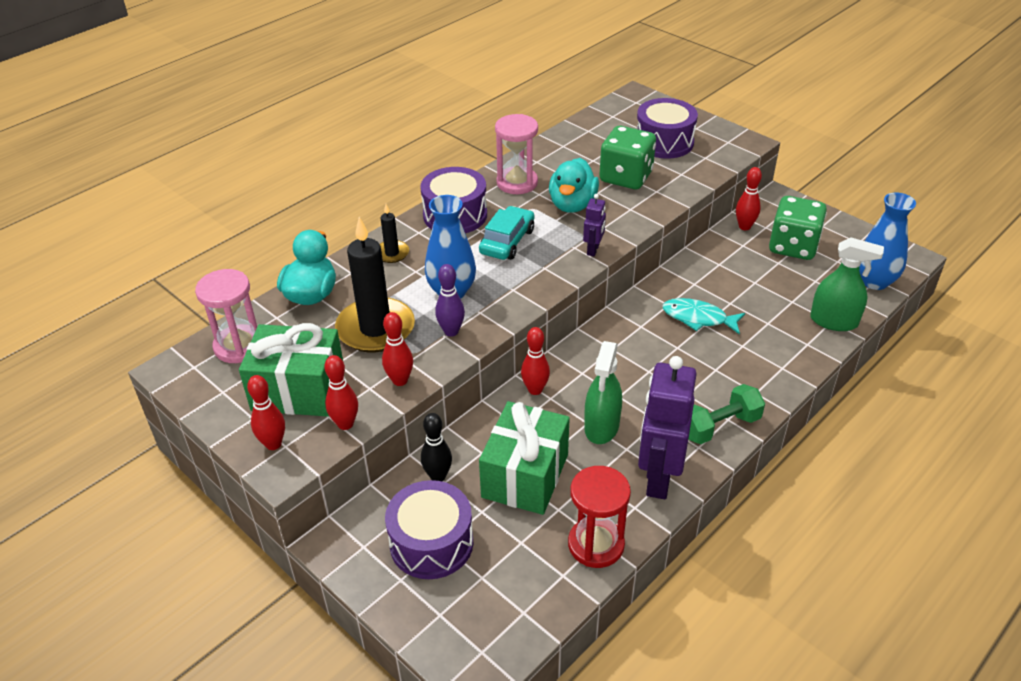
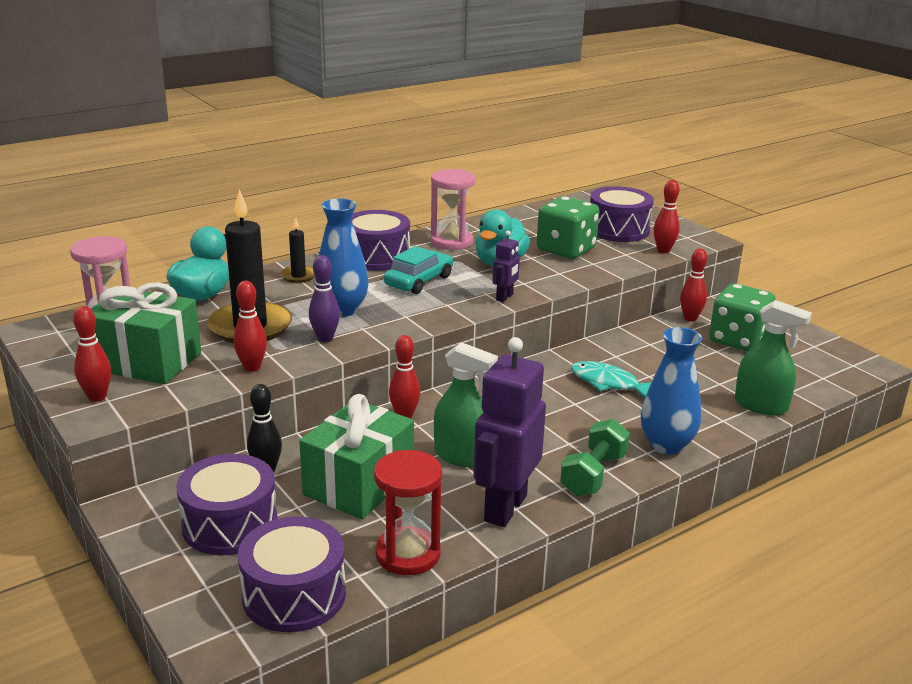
camera: 10 degrees right, 15 degrees down
red bowling pin [325,355,358,430] -> red bowling pin moved to [654,180,680,253]
green spray bottle [584,341,622,444] -> green spray bottle turned 90 degrees counterclockwise [434,342,498,467]
green dumbbell [689,384,765,444] -> green dumbbell turned 45 degrees counterclockwise [560,419,630,496]
blue vase [859,192,916,290] -> blue vase moved to [641,327,702,455]
none -> purple drum [238,516,346,632]

